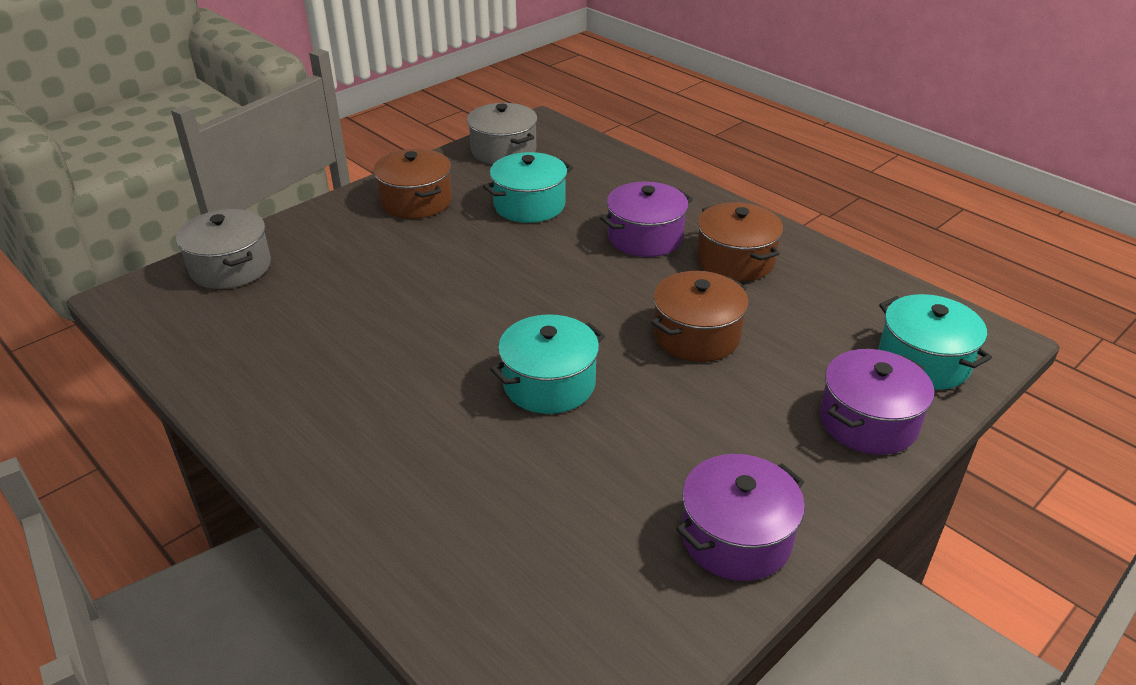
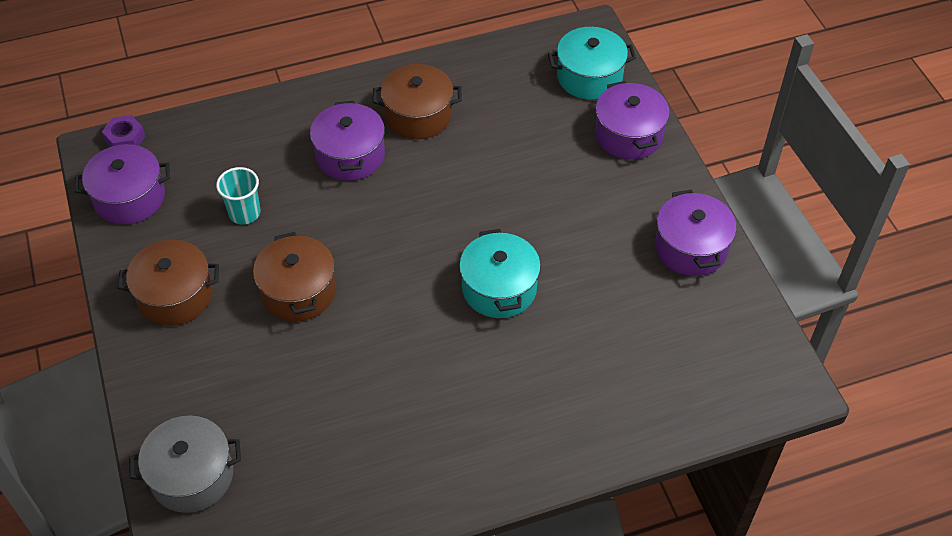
camera: 65 degrees left, 15 degrees up
grey pot [467,103,538,165] -> purple pot [75,144,170,225]
turquoise pot [483,152,573,223] -> turquoise cup [216,167,260,225]
brown pot [651,271,749,362] -> brown pot moved to [253,232,336,321]
none -> purple nut [102,115,145,147]

